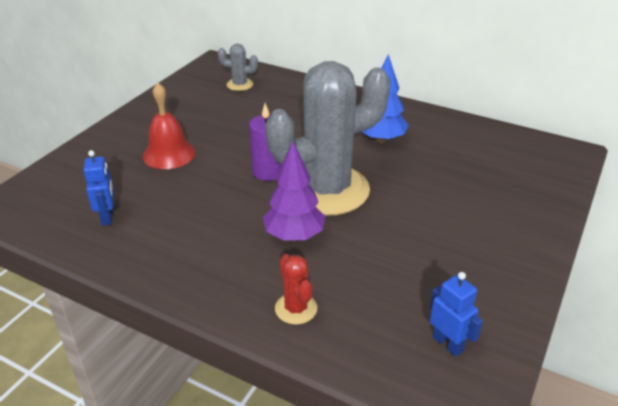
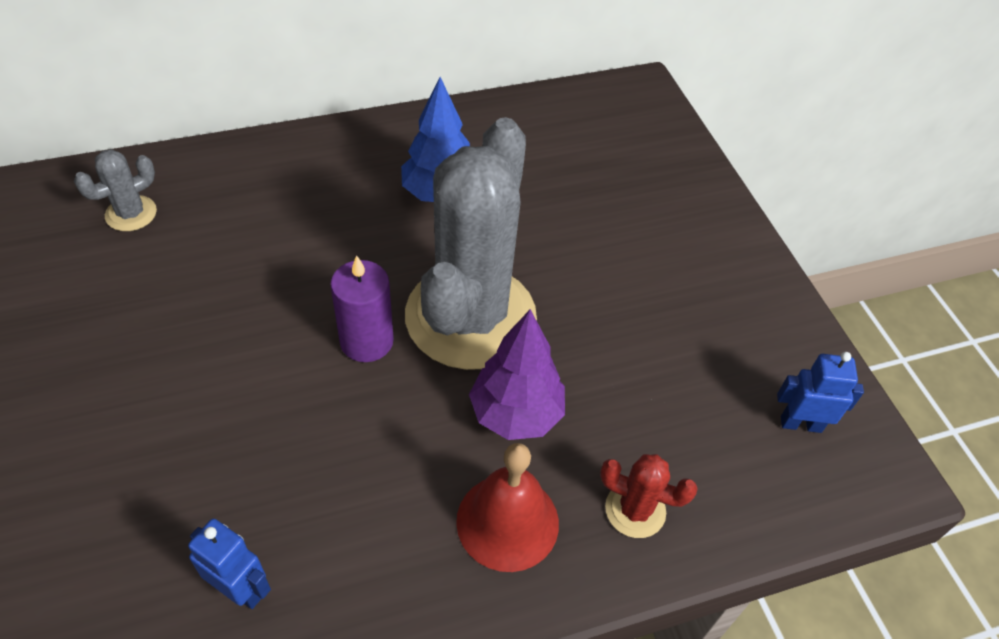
camera: 50 degrees left, 15 degrees up
red bell [143,83,196,169] -> red bell moved to [456,443,559,572]

